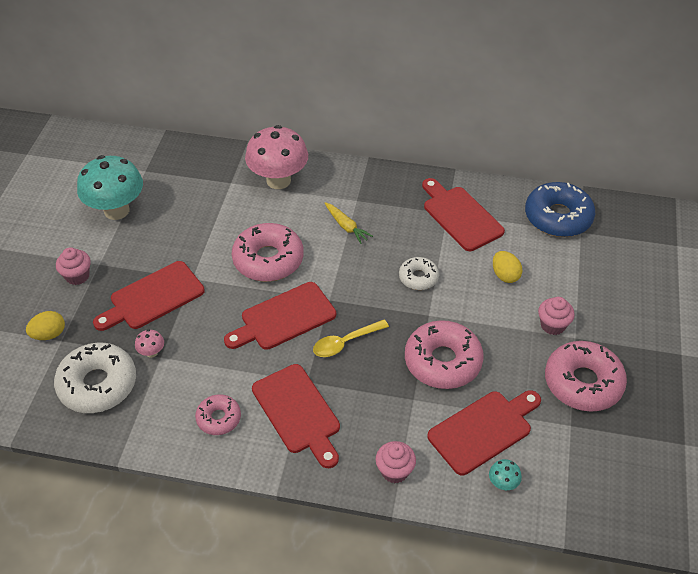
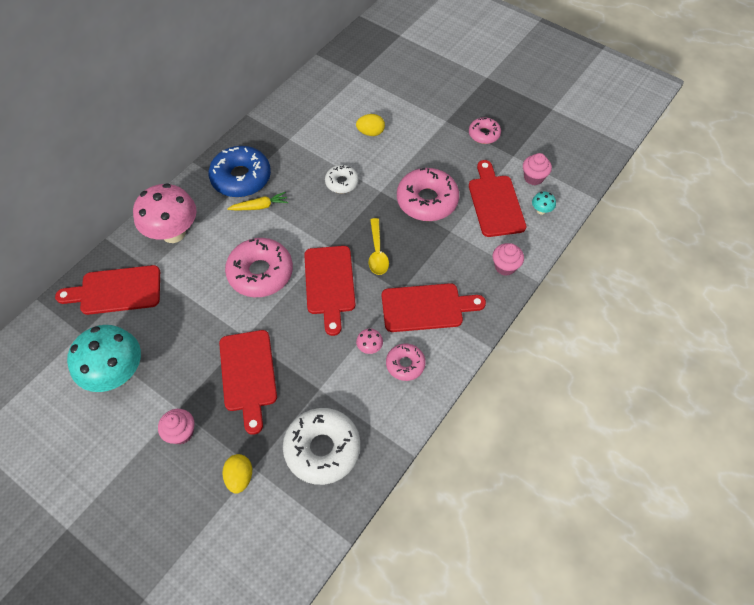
camera: 65 degrees left, 10 degrees up
pink mushroom [135,329,164,358] -> pink mushroom moved to [356,329,383,354]
red cutting board [422,178,505,251] -> red cutting board moved to [55,265,160,315]
blue donut [525,182,595,237] -> blue donut moved to [209,146,271,197]
pink cupcake [538,297,575,335] -> pink cupcake moved to [523,153,552,185]
pink donut [545,341,627,412] -> pink donut [469,117,501,144], size x0.55

